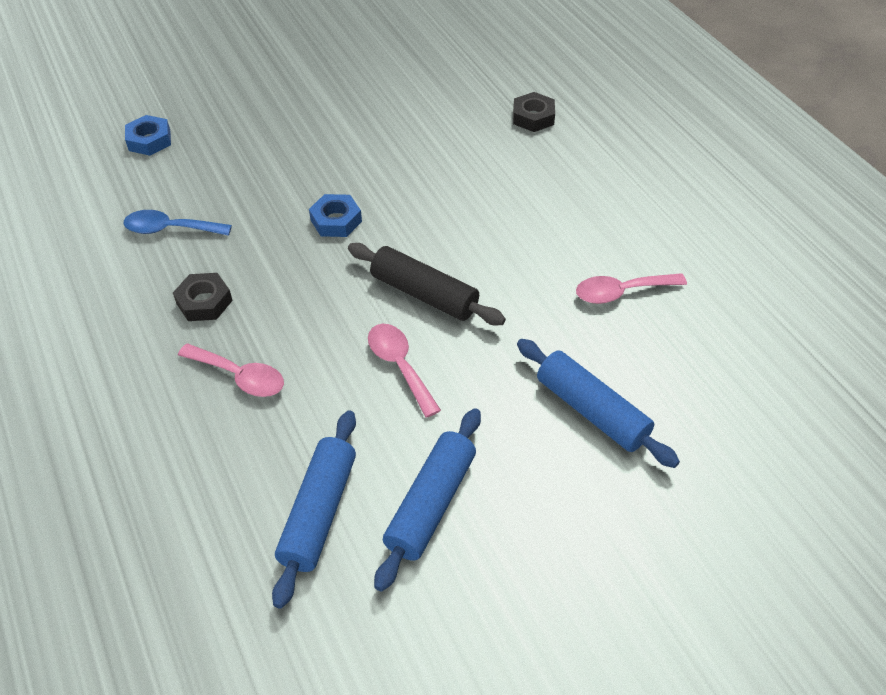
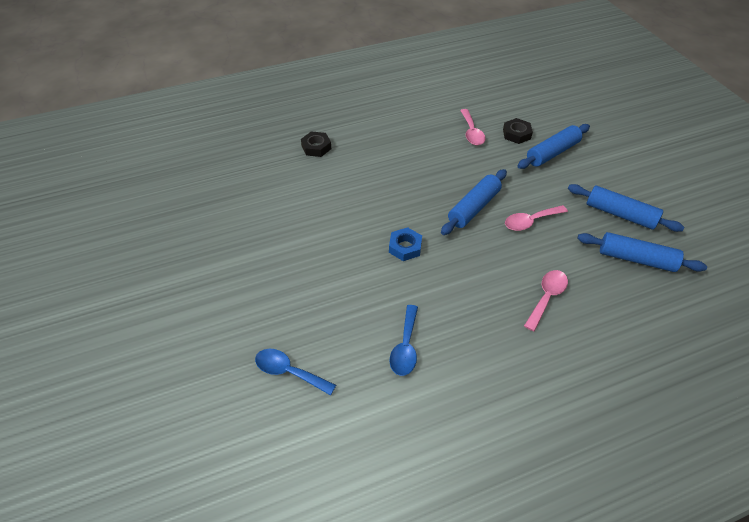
camera: 85 degrees left, 0 degrees up
blue nut [125,115,171,156] -> blue spoon [255,349,336,396]
black nut [173,273,233,321] -> black nut moved to [503,118,533,144]
black rolling pin [348,243,506,325] -> blue rolling pin [441,169,507,235]

